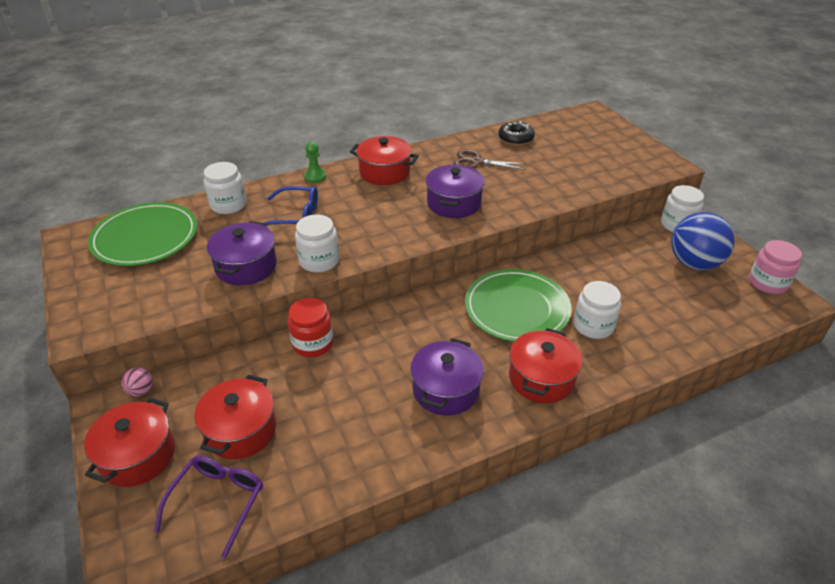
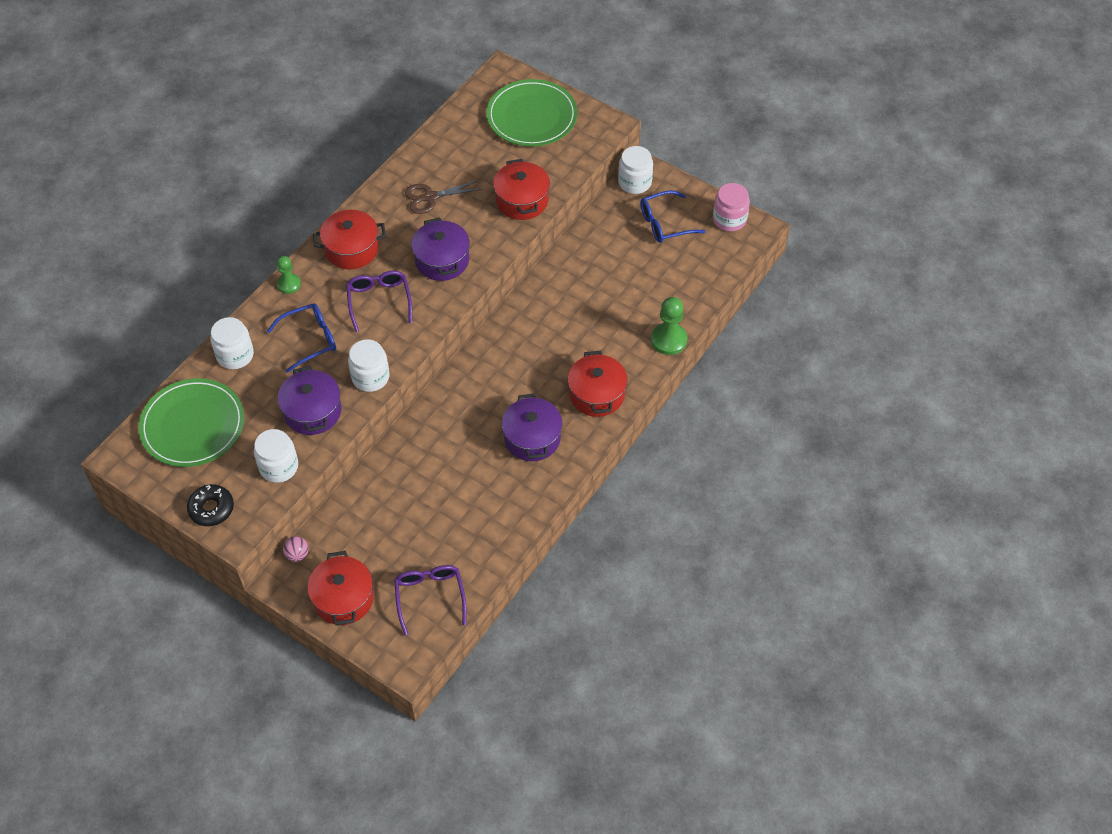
camera: 30 degrees left, 15 degrees up
red pot [194,374,276,459] -> red pot moved to [493,159,550,220]
red jar [287,298,333,357] -> none
green plate [465,269,572,342] -> green plate moved to [486,79,578,147]
black donut [498,121,535,145] -> black donut moved to [187,484,234,526]
white jar [574,281,621,339] -> white jar moved to [254,429,298,483]
blue ball [671,212,735,270] -> blue glasses [640,190,706,243]
none -> purple glasses [346,271,412,332]
none -> green pawn [651,297,687,355]

